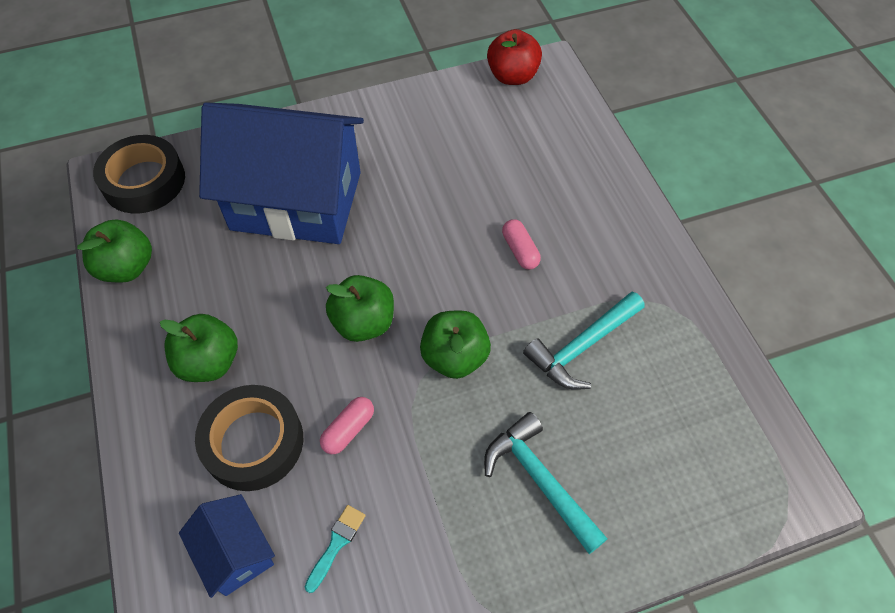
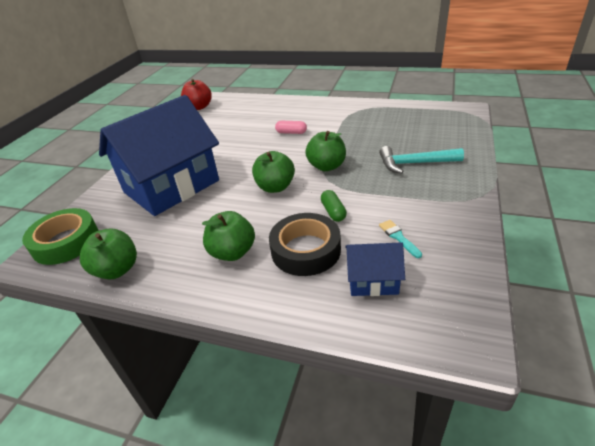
camera: 50 degrees left, 20 degrees down
black tape [93,135,185,214] -> green tape [22,208,99,265]
pink capsule [320,397,374,454] -> green capsule [321,190,347,222]
turquoise hammer [523,292,645,390] -> none

